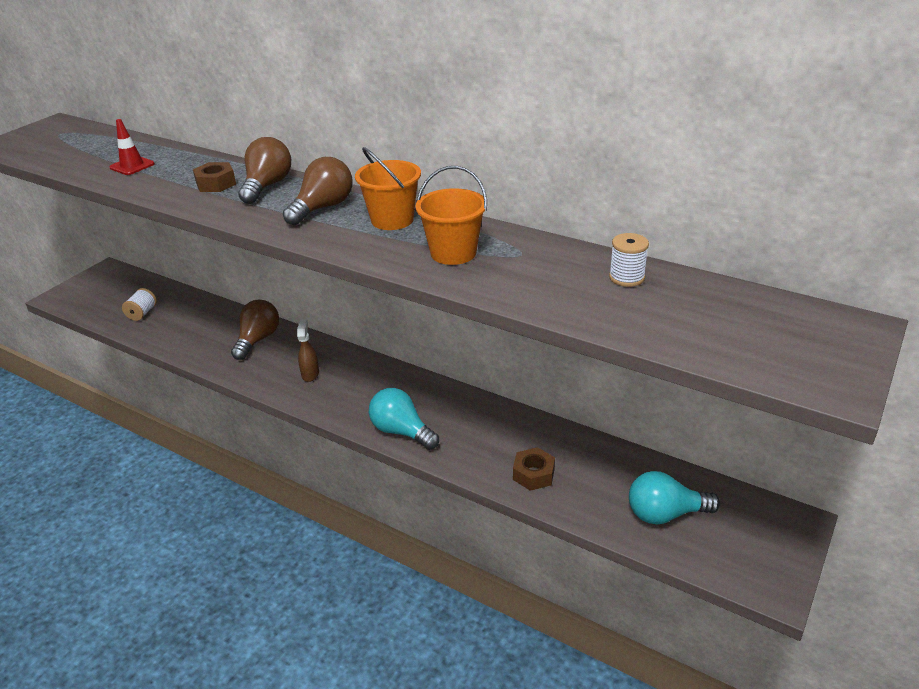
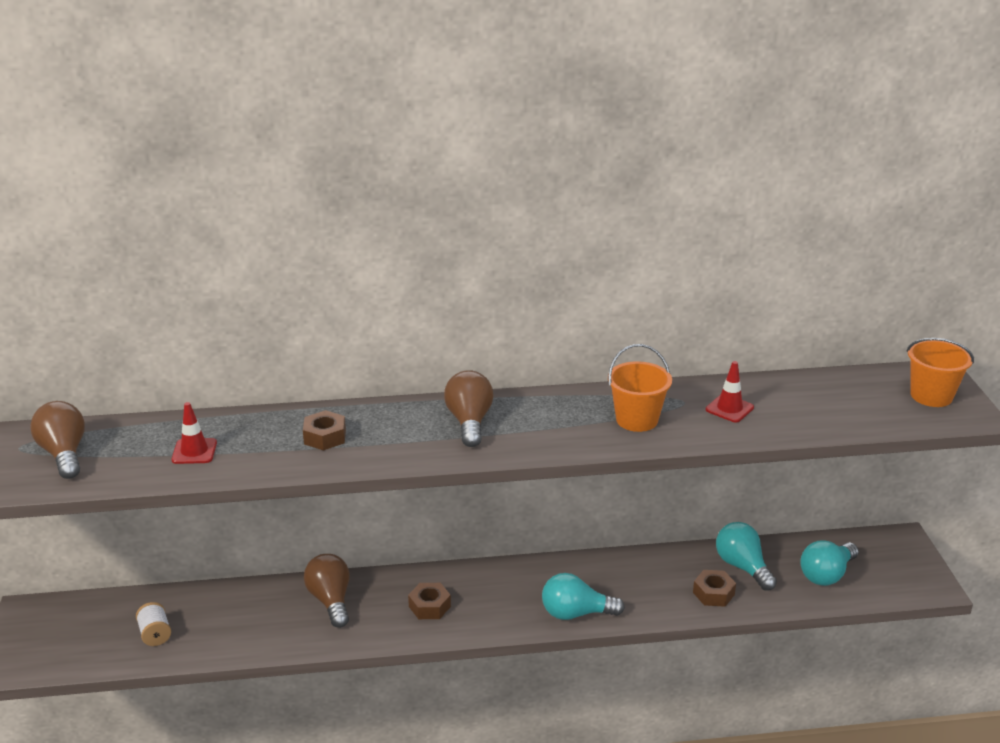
camera: 40 degrees left, 5 degrees down
brown light bulb [239,137,291,204] -> brown light bulb moved to [30,401,85,479]
brown spray bottle [297,319,319,382] -> brown nut [408,583,451,619]
orange bucket [355,147,421,230] -> orange bucket moved to [907,338,974,407]
white spool [609,233,649,287] -> none
none -> red traffic cone [706,361,754,423]
none -> turquoise light bulb [716,522,777,591]

